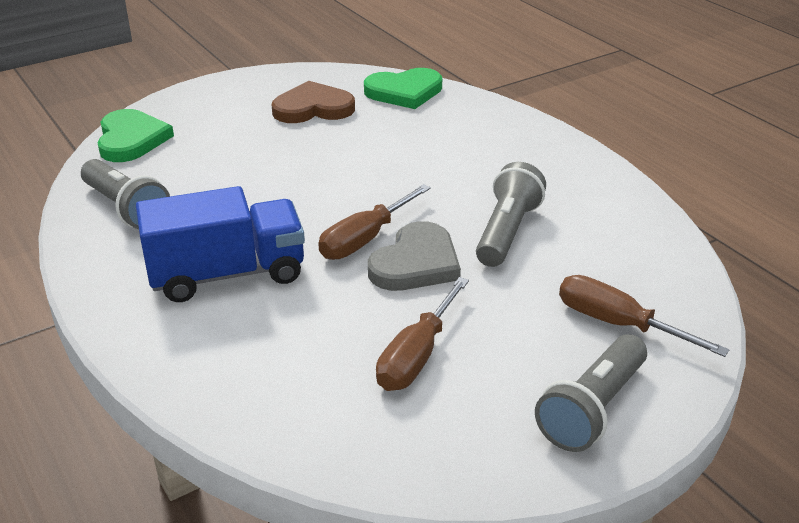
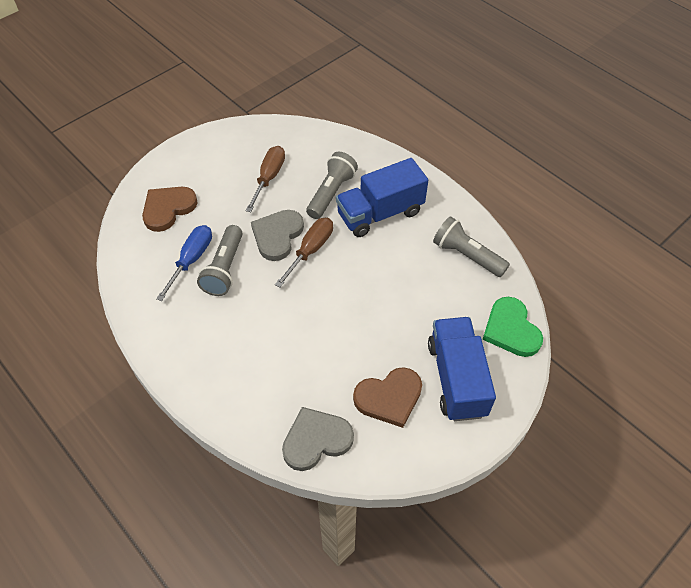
camera: 170 degrees right, 20 degrees up
green heart [364,68,442,109] -> grey heart [282,407,354,471]
grey flashlight [535,334,647,452] -> grey flashlight moved to [306,152,358,219]
brown screwdriver [559,275,729,357] -> brown heart [142,187,198,232]
none -> blue screwdriver [156,225,212,301]
none -> blue truck [428,317,496,421]

